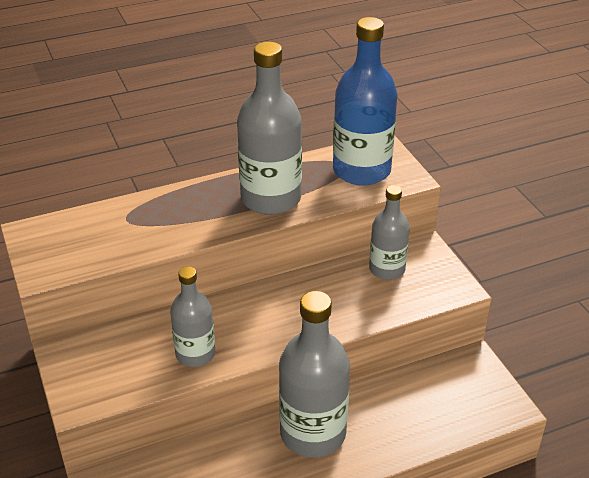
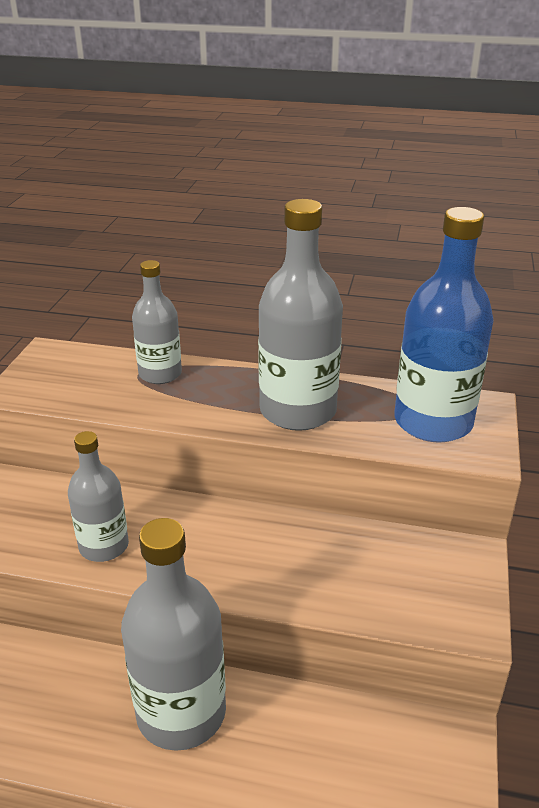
camera: 35 degrees right, 5 degrees down
grey bottle [369,185,410,280] -> grey bottle moved to [132,260,182,384]

